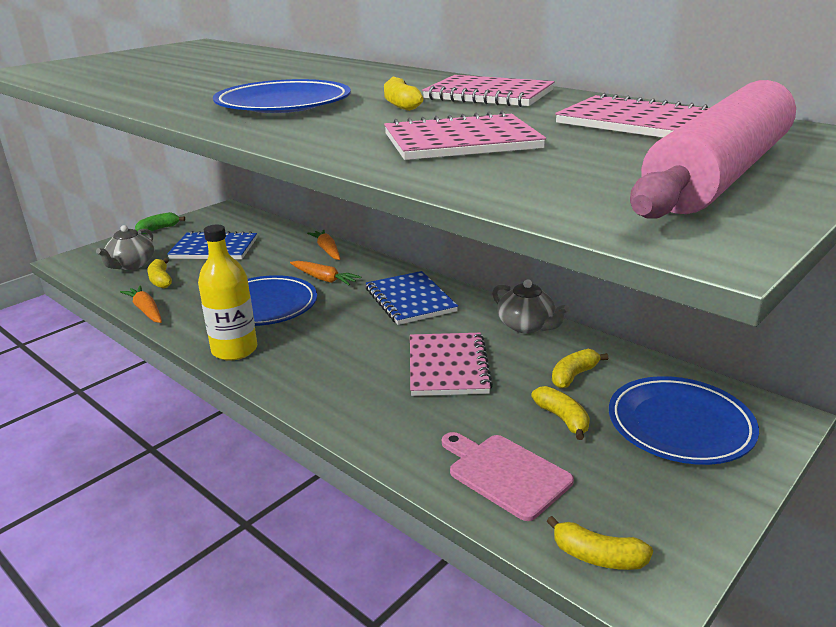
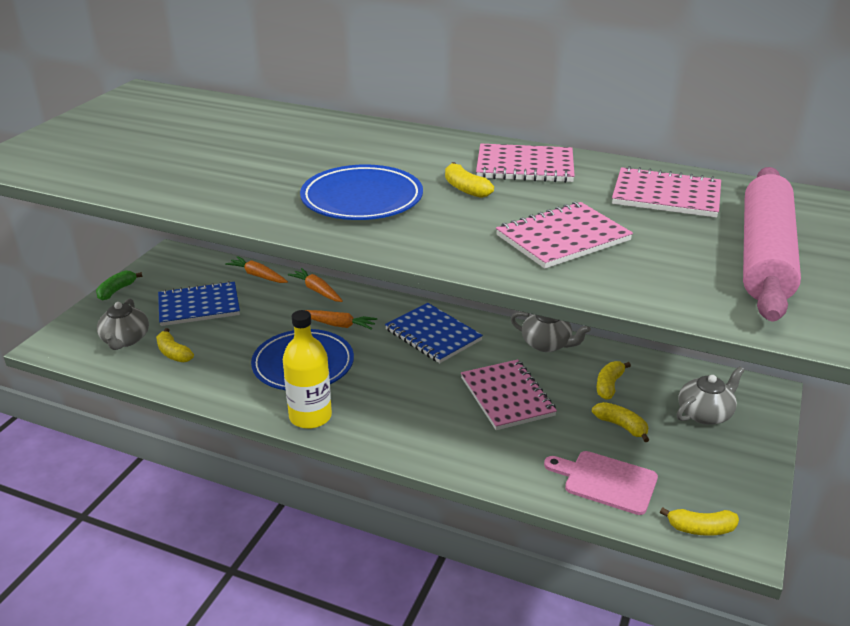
camera: 20 degrees left, 5 degrees up
orange carrot [120,285,162,323] -> orange carrot moved to [225,256,288,283]
blue plate [609,376,759,465] -> grey teapot [677,366,745,425]

